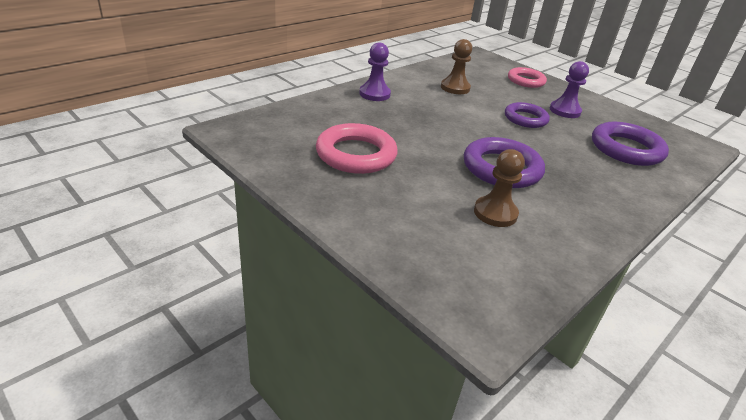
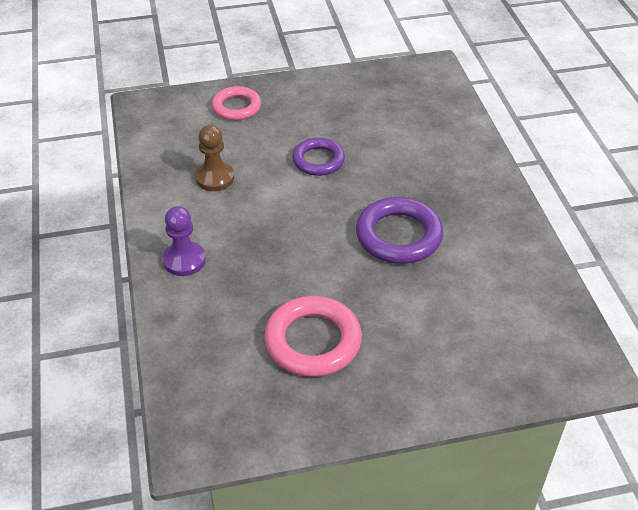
camera: 55 degrees left, 10 degrees up
brown pawn [474,149,525,227] -> none
purple pawn [550,61,589,118] -> none
purple ring [592,122,669,166] -> none

